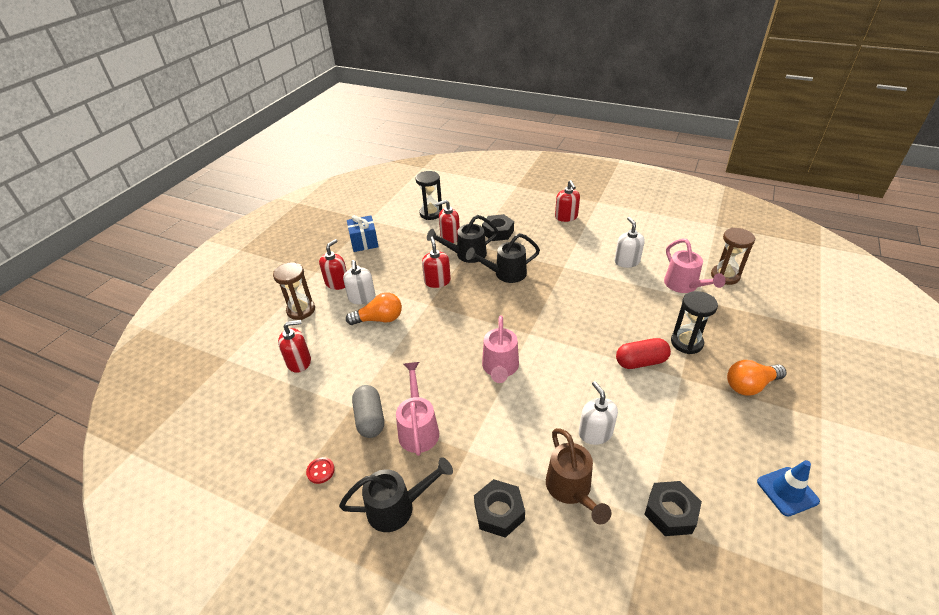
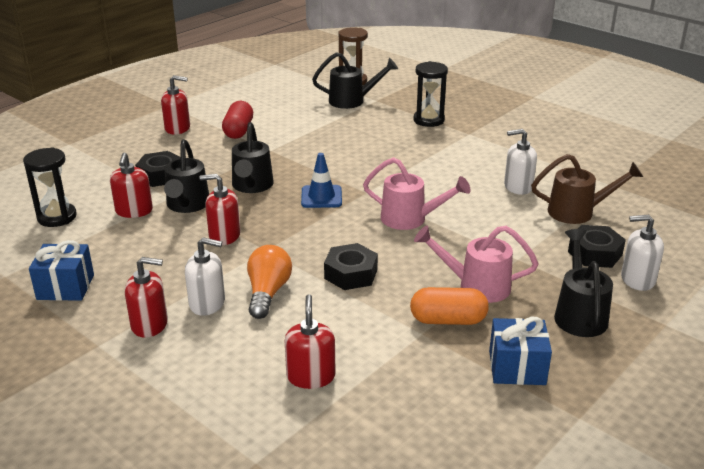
camera: 75 degrees left, 10 degrees down
brown hourglass [273,262,315,320] -> none
red button [306,457,335,484] -> blue gift [489,317,552,385]
red soap dispenser [319,239,347,290] -> red soap dispenser turned 135 degrees clockwise [125,257,168,338]
grey capsule [352,385,384,438] -> orange capsule [410,287,489,325]
white soap dispenser [614,217,645,268] -> white soap dispenser moved to [621,215,664,291]
red capsule [616,338,671,369] -> red capsule moved to [222,101,253,139]
black nut [644,481,702,536] -> black nut moved to [324,243,378,290]
pink watering can [664,239,726,293] -> black watering can [312,52,398,109]
orange light bulb [727,360,786,396] -> none
blue traffic cone [757,460,820,517] -> blue traffic cone moved to [301,153,342,208]

